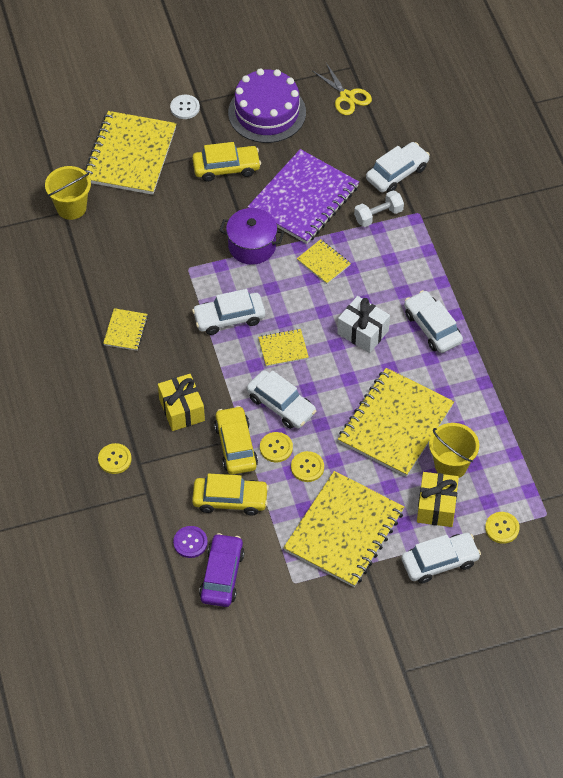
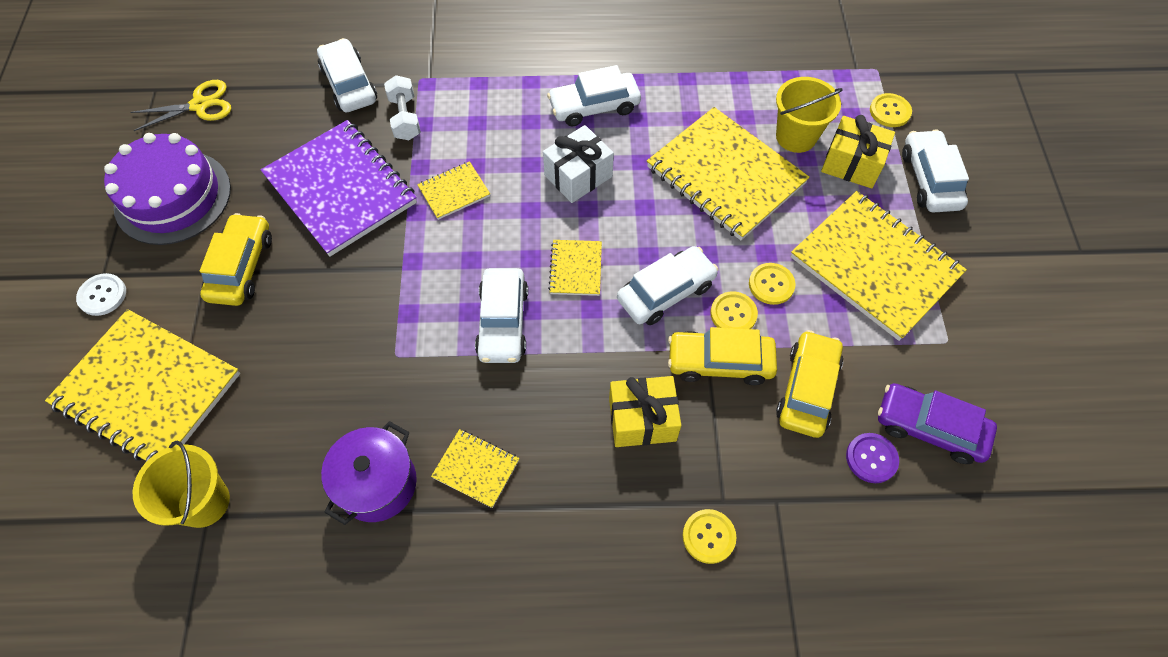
camera: 75 degrees left, 5 degrees up
purple pot [219,208,284,265] -> purple pot moved to [321,421,417,525]

